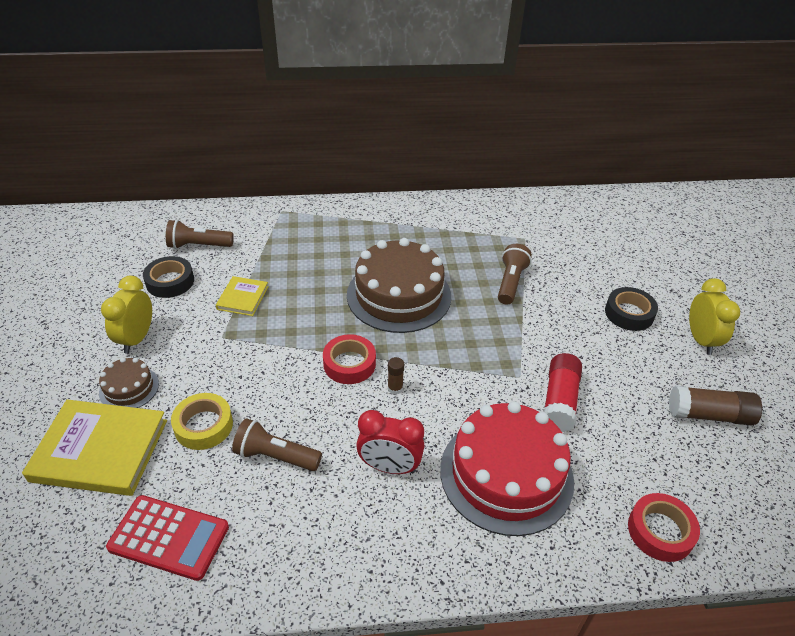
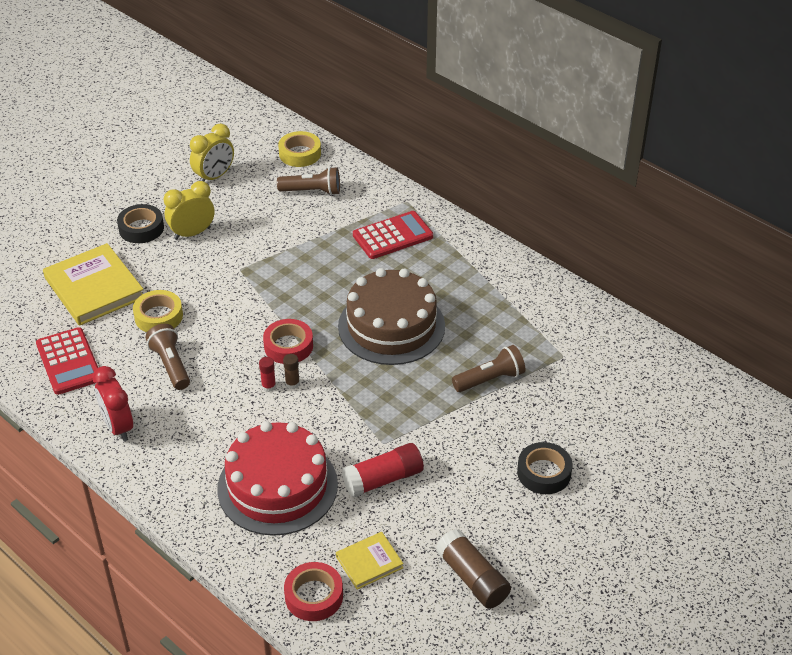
camera: 50 degrees right, 0 degrees up
brown cake [99,358,159,408] -> none
black tape [143,256,194,298] -> black tape moved to [117,204,164,243]
brown flashlight [166,220,234,249] -> brown flashlight turned 135 degrees clockwise [277,167,340,195]
yellow book [216,276,269,316] -> yellow book moved to [336,532,404,590]
red clock [356,410,424,474] -> red clock moved to [93,366,133,441]
yellow clock [689,278,740,355] -> yellow clock moved to [190,123,234,182]
none -> red glue stick [259,357,276,392]
none -> yellow tape [278,131,321,167]
none -> red calculator [353,211,433,259]

